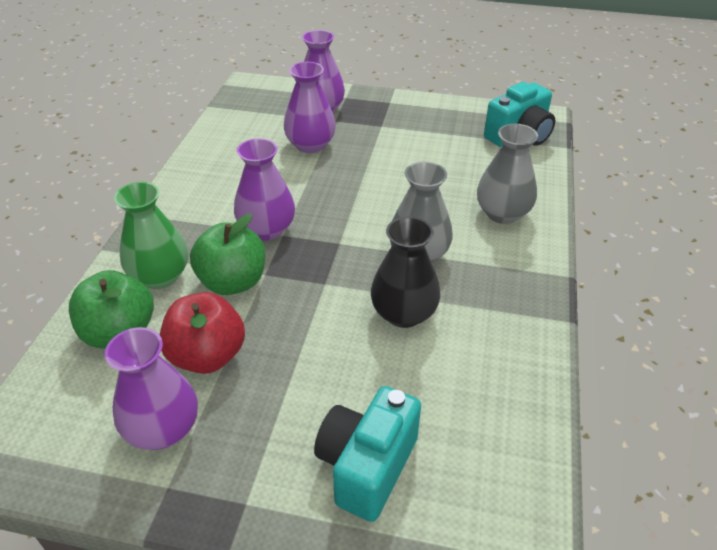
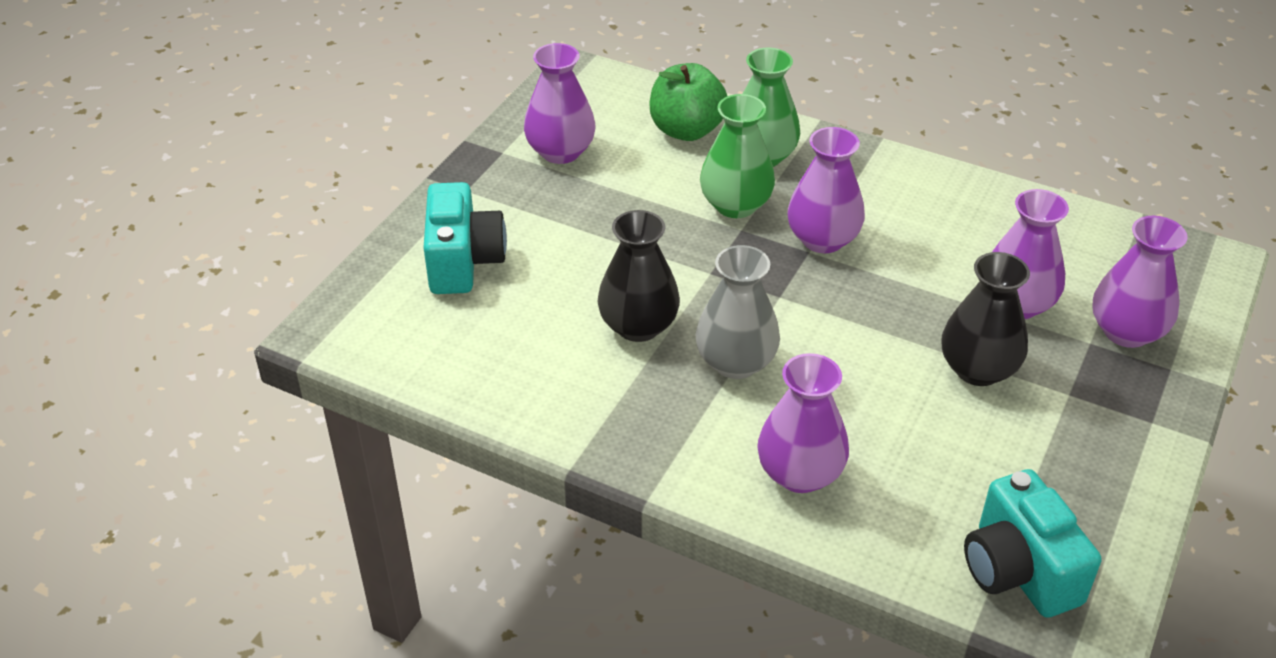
camera: 105 degrees right, 0 degrees up
red apple [160,292,245,374] -> none
green apple [190,214,265,295] -> green vase [700,94,775,218]
turquoise camera [314,386,421,522] -> turquoise camera turned 45 degrees clockwise [423,182,507,294]
grey vase [477,124,538,224] -> purple vase [757,353,849,493]
none -> black vase [942,252,1030,386]

